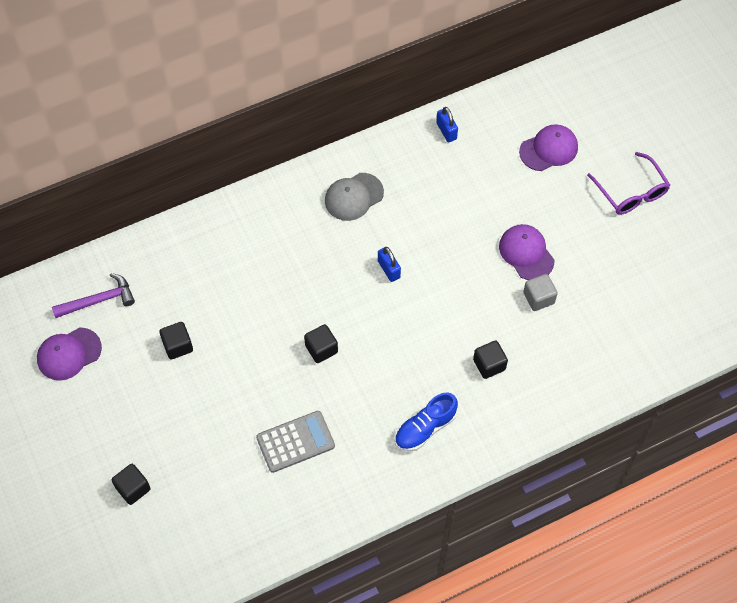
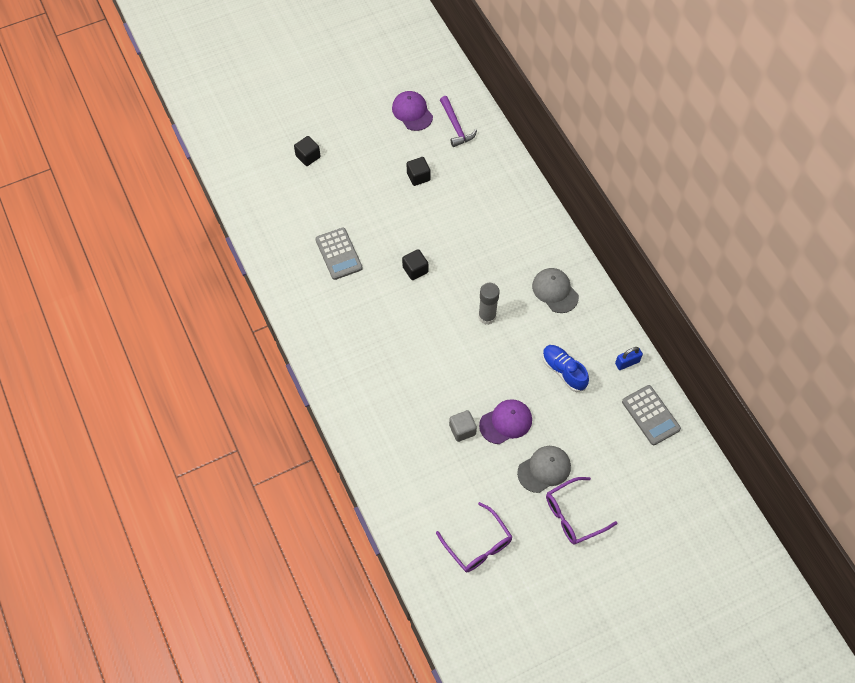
camera: 90 degrees right, 0 degrees up
blue padlock [378,247,401,282] -> grey glue stick [478,283,500,325]
blue shoe [395,392,458,451] -> blue shoe moved to [542,345,589,392]
black cube [473,341,508,379] -> none
purple cap [519,124,578,171] -> none
none -> purple glasses [436,502,512,572]
none -> grey cap [517,446,571,493]
none -> grey calculator [622,385,681,445]

